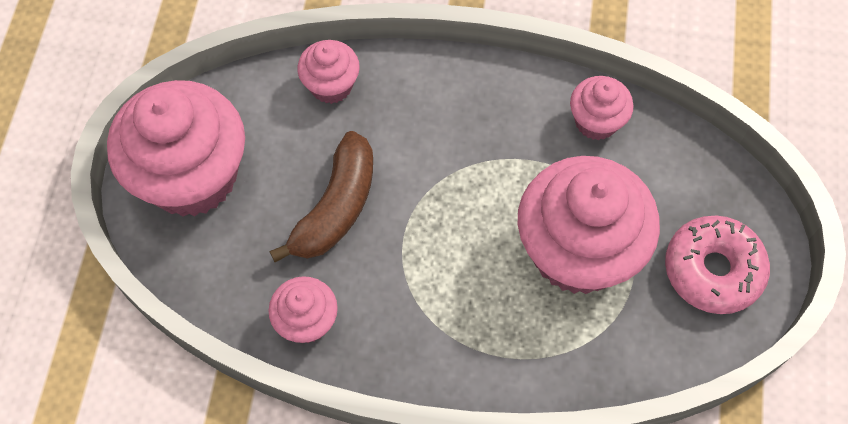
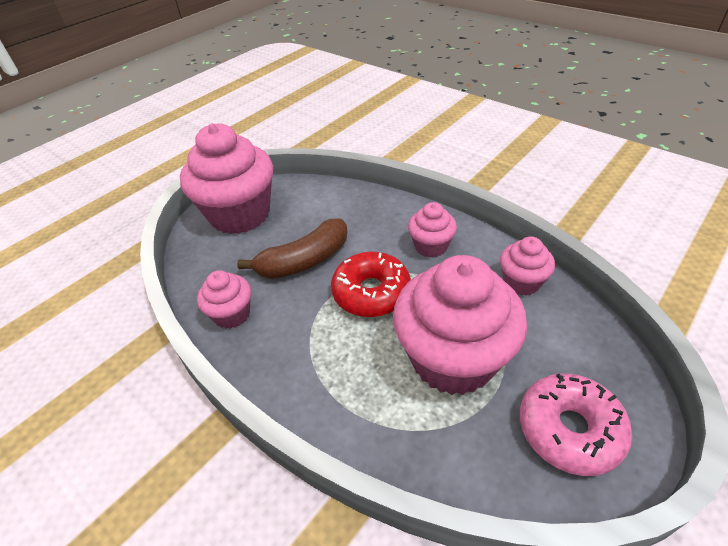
camera: 35 degrees right, 20 degrees down
pink cupcake [297,40,360,104] -> pink cupcake moved to [408,202,457,258]
none -> red donut [331,252,411,317]

